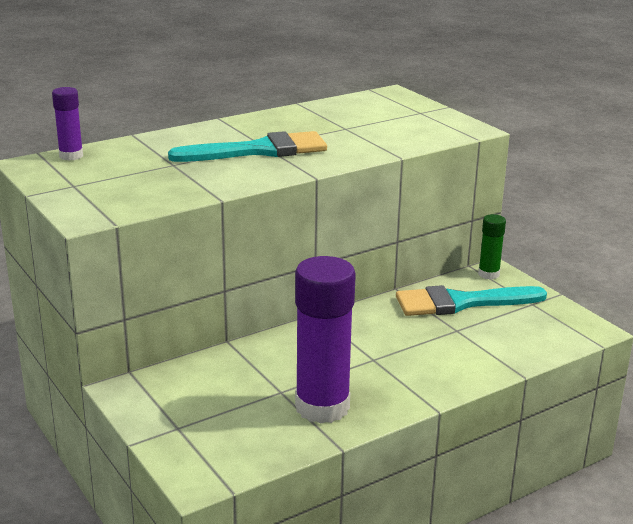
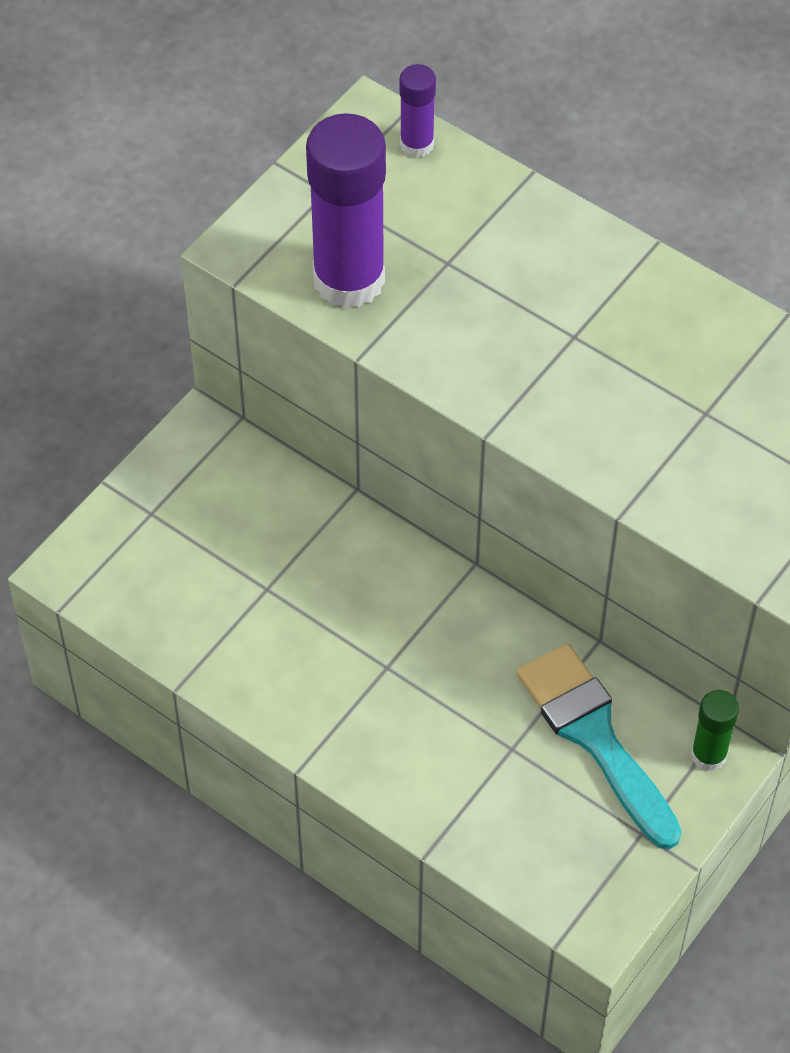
camera: 70 degrees right, 30 degrees up
turquoise brush [168,131,327,162] -> none
purple glue stick [295,256,356,424] -> purple glue stick moved to [306,113,386,308]

